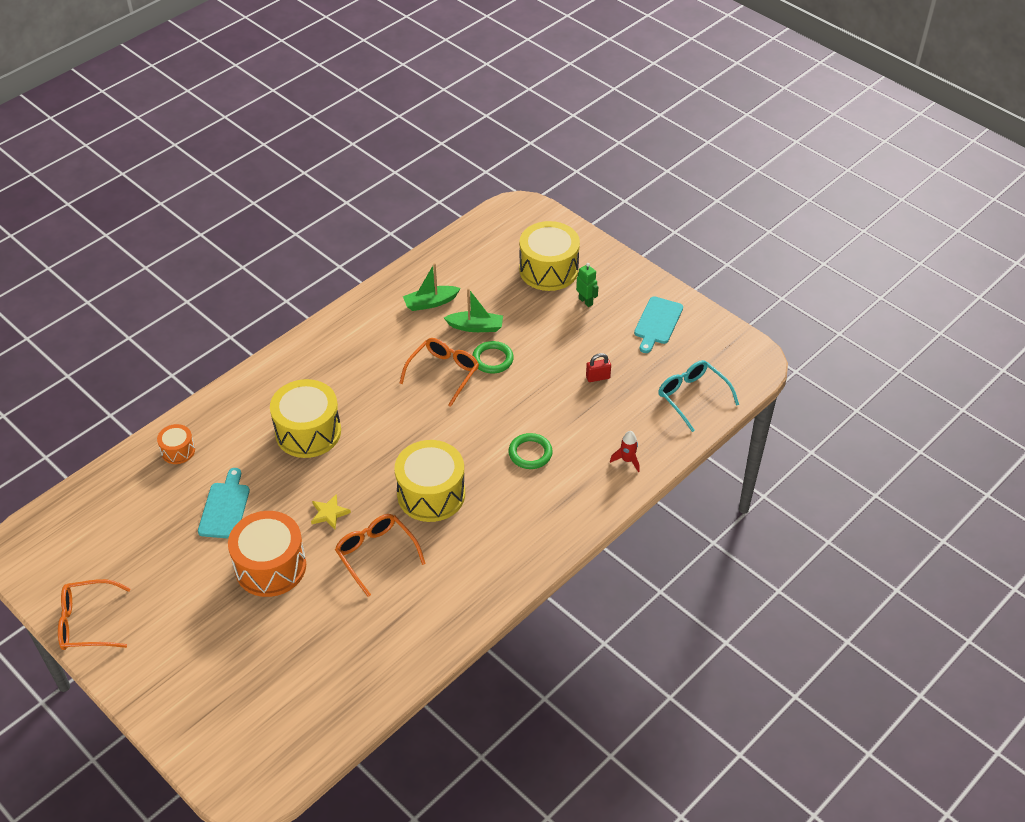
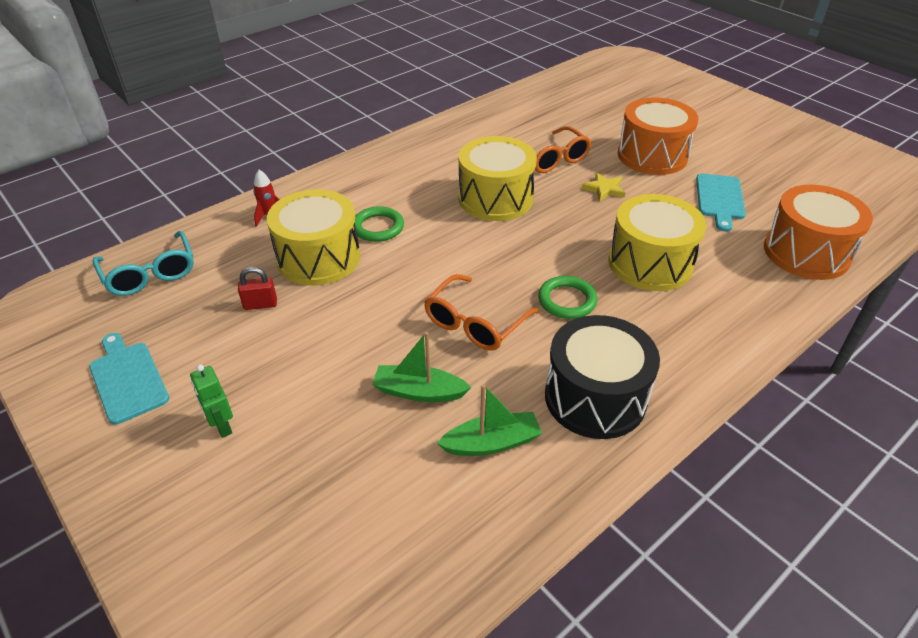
camera: 175 degrees left, 5 degrees down
orange glasses [58,579,131,650] -> none
orange drum [157,424,195,464] -> orange drum [764,185,873,280], size x1.98
green ring [472,341,514,373] -> green ring moved to [538,276,597,319]
yellow drum [519,221,580,291] -> yellow drum moved to [267,189,360,285]
turquoise cutting board [634,296,683,353] -> turquoise cutting board turned 60 degrees counterclockwise [89,333,169,425]
none -> black drum [545,315,660,439]

